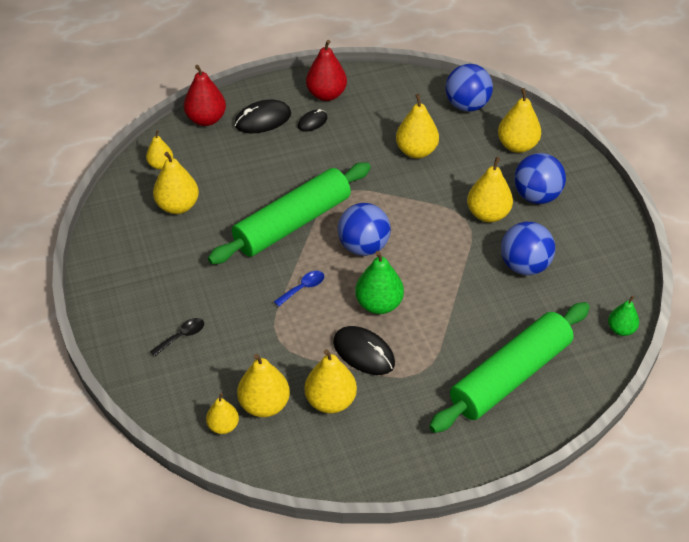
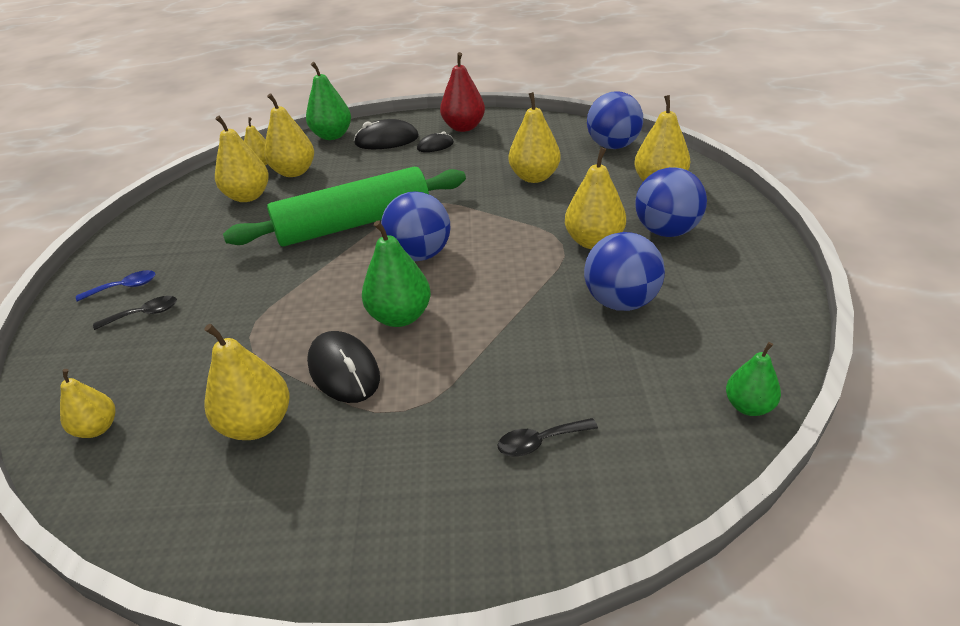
camera: 20 degrees right, 10 degrees down
red pear [184,65,226,126] -> green pear [306,62,351,140]
yellow pear [237,354,290,417] -> yellow pear moved to [264,93,314,177]
blue spoon [274,271,324,307] -> blue spoon moved to [76,270,156,302]
green rolling pin [429,302,590,433] -> black spoon [498,418,598,457]

